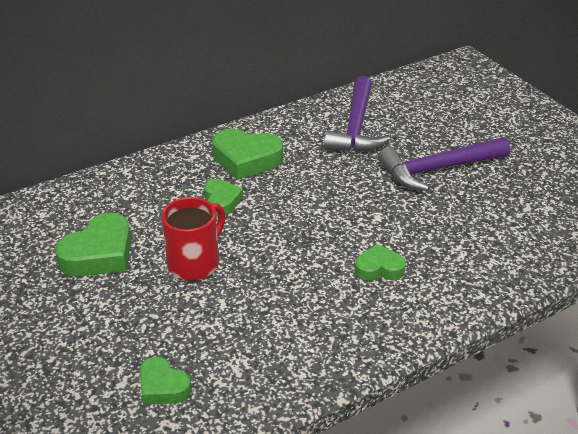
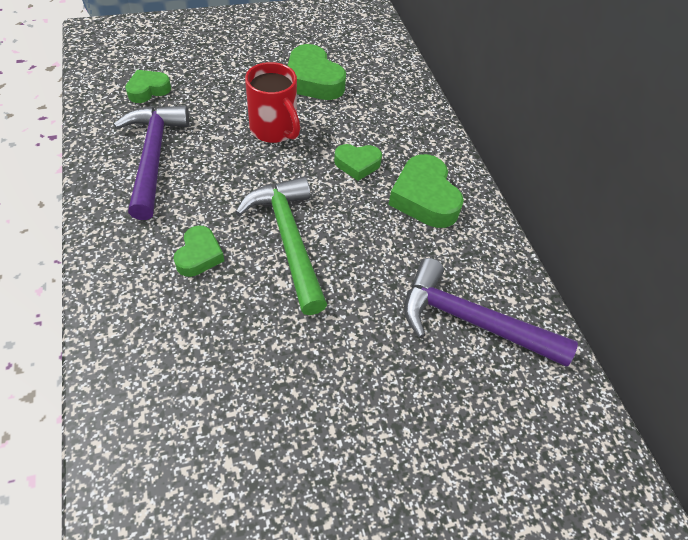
camera: 100 degrees right, 15 degrees up
green heart [212,129,283,180] -> green heart turned 45 degrees counterclockwise [388,154,464,228]
purple hammer [378,137,510,191] -> purple hammer moved to [114,105,189,220]
none -> green hammer [235,177,327,315]

